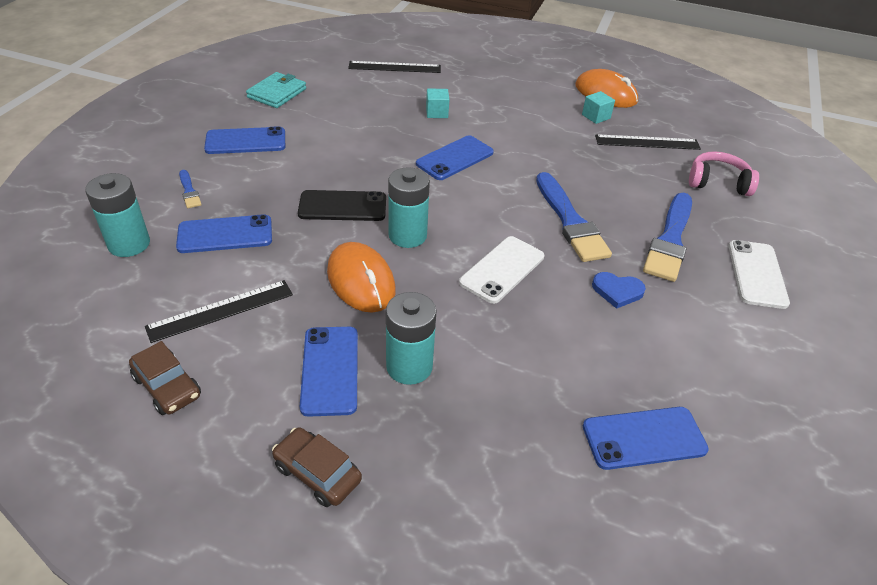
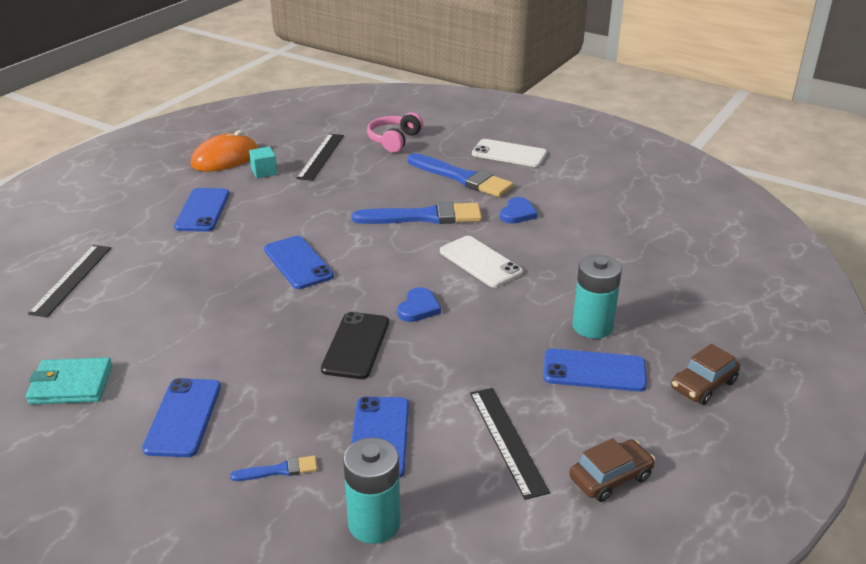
camera: 75 degrees left, 10 degrees down
turquoise wallet [246,72,306,108] -> turquoise wallet turned 45 degrees counterclockwise [26,358,112,404]
orange mouse [327,242,396,313] -> none
turquoise battery [388,167,430,248] -> blue heart [397,287,441,322]
turquoise cube [426,88,449,118] -> none
blue phone [583,407,709,470] -> blue phone moved to [174,188,230,232]

